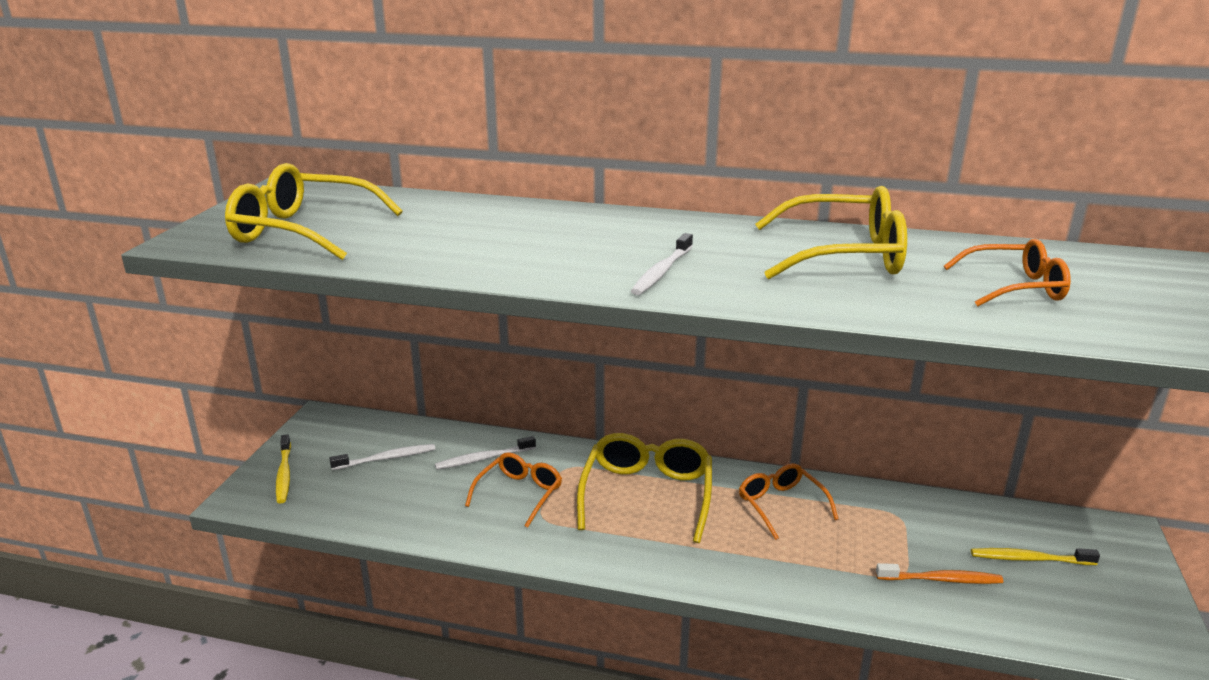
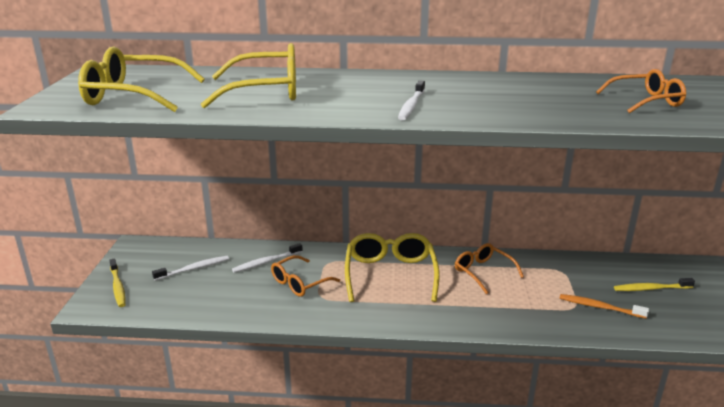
camera: 10 degrees left, 0 degrees up
orange glasses [465,452,562,528] -> orange glasses turned 150 degrees counterclockwise [271,255,340,297]
yellow glasses [755,186,907,279] -> yellow glasses moved to [201,43,296,108]
orange toothbrush [876,563,1003,584] -> orange toothbrush turned 150 degrees counterclockwise [560,294,649,319]

